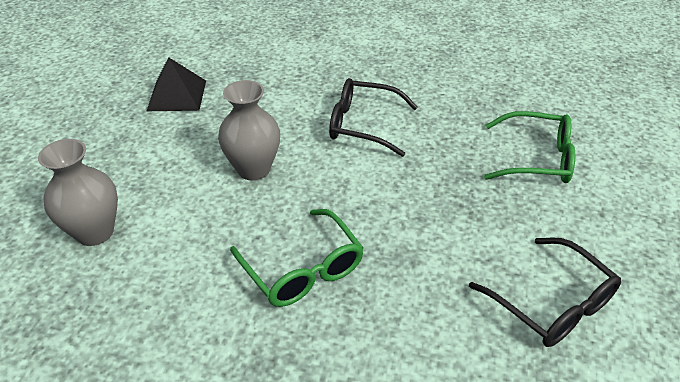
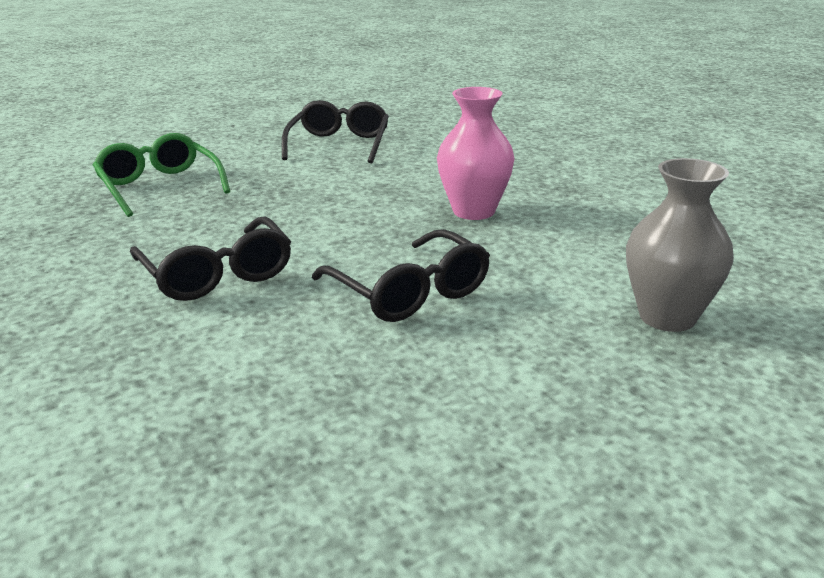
camera: 135 degrees left, 15 degrees down
black pyramid [147,57,206,111] -> none
grey vase [218,80,280,180] -> black glasses [312,229,490,322]
green glasses [230,209,364,307] -> pink vase [437,87,515,220]

